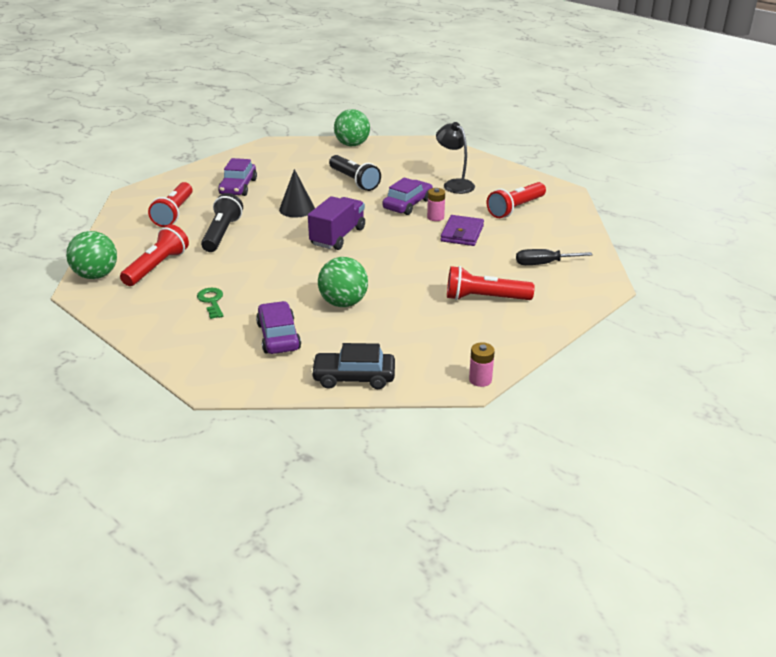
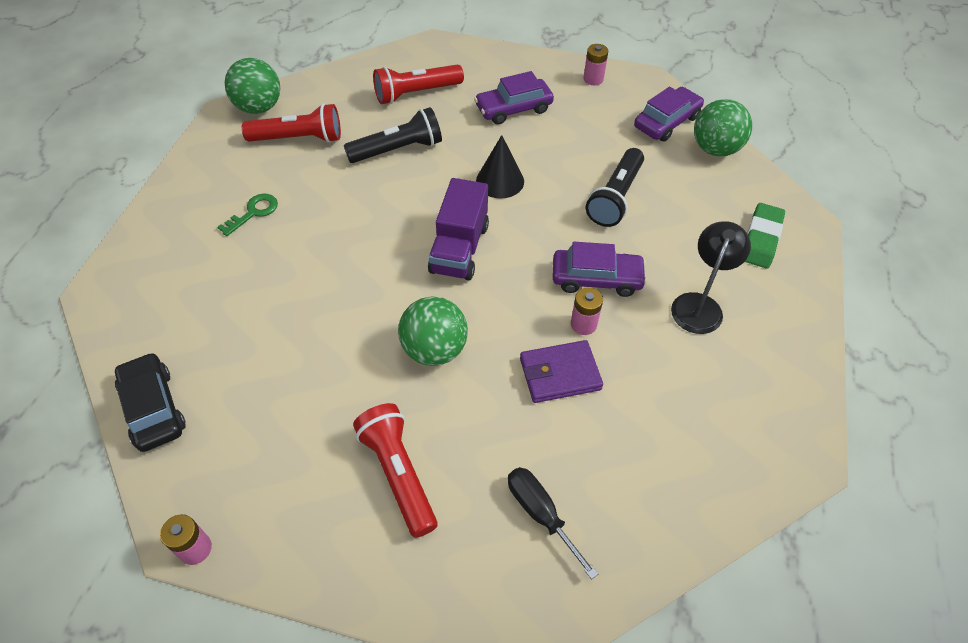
camera: 60 degrees right, 20 degrees up
purple car [256,301,301,354] -> purple car moved to [634,87,704,142]
purple truck [308,196,365,250] -> purple truck turned 105 degrees clockwise [428,178,489,280]
green ball [318,257,368,307] -> green ball moved to [398,296,468,366]
red flashlight [486,182,546,218] -> none
none -> pink battery [583,44,608,85]
none -> green eraser [745,203,785,268]

